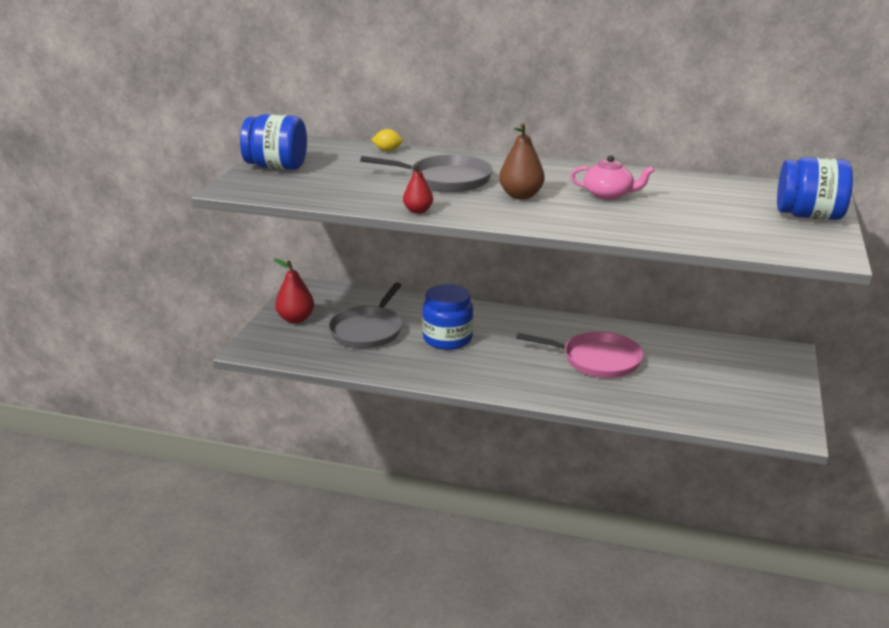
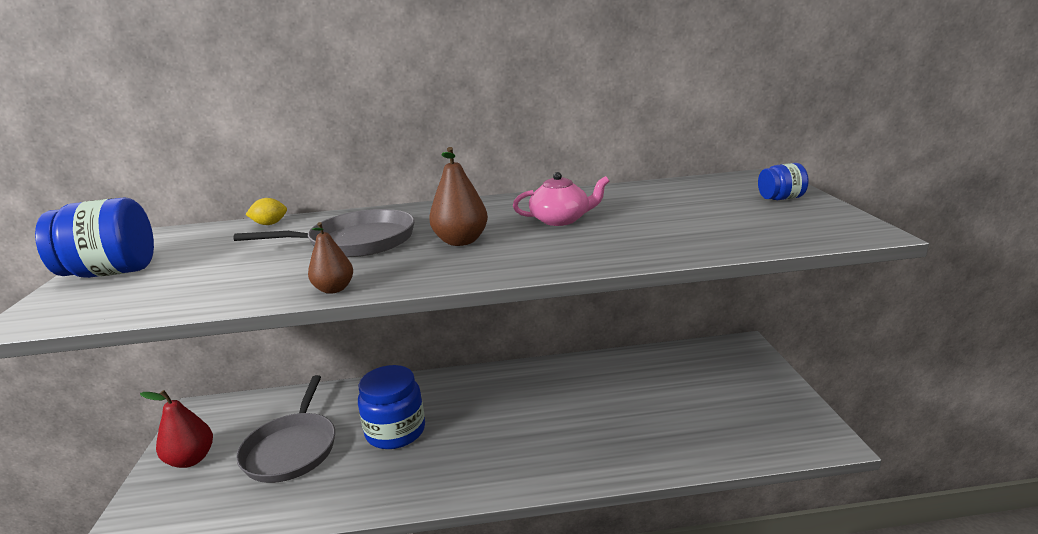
camera: 20 degrees left, 5 degrees down
red pear [403,164,433,214] -> brown pear [308,222,353,294]
pink pan [516,332,643,378] -> none
blue jar [777,157,853,220] -> blue jar [758,163,809,200], size x0.53

